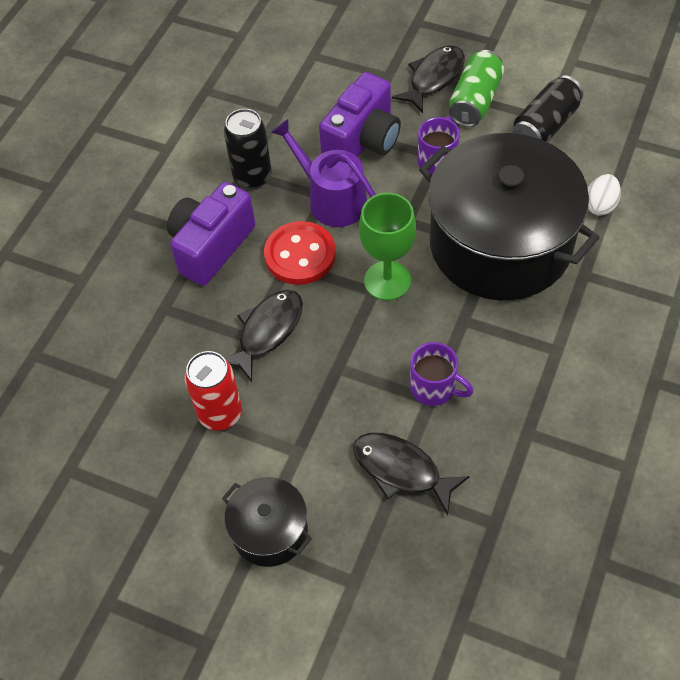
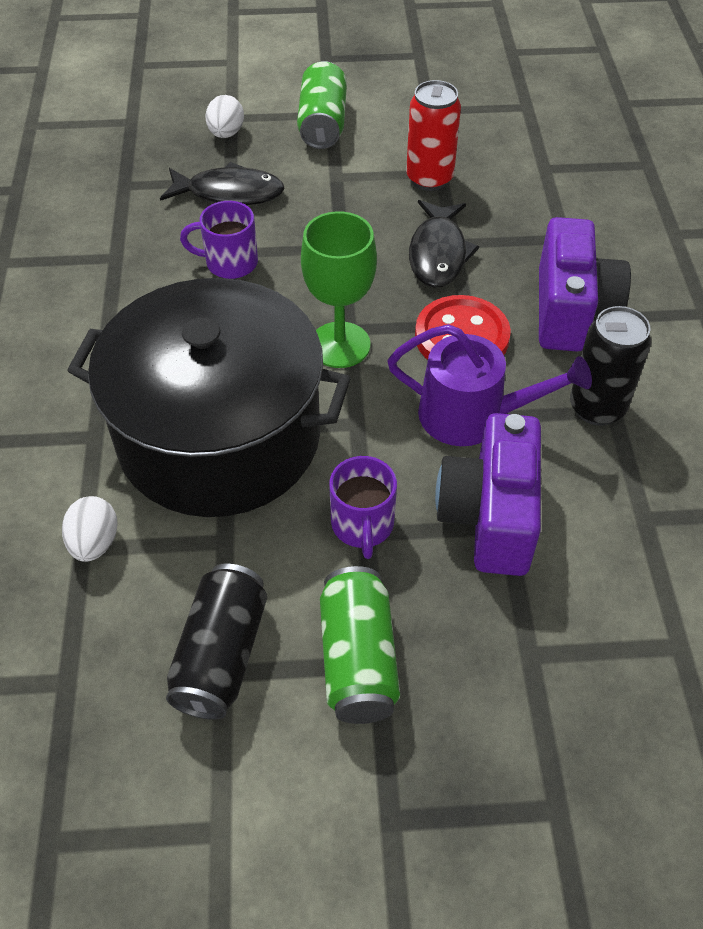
camera: 150 degrees right, 5 degrees down
black pot [222,477,312,567] -> green can [297,61,347,149]
black fish [392,45,465,113] -> none
none -> white egg [206,95,244,138]

